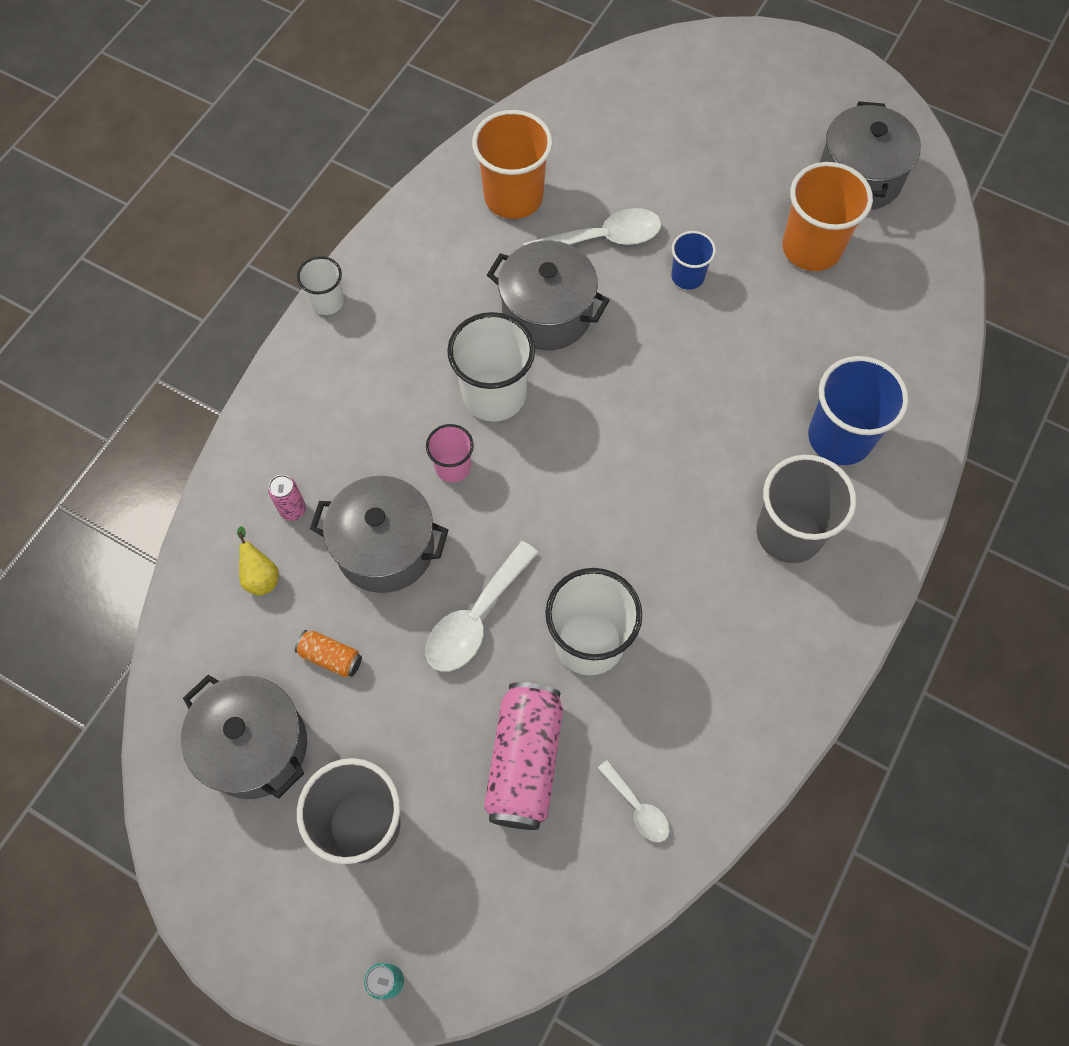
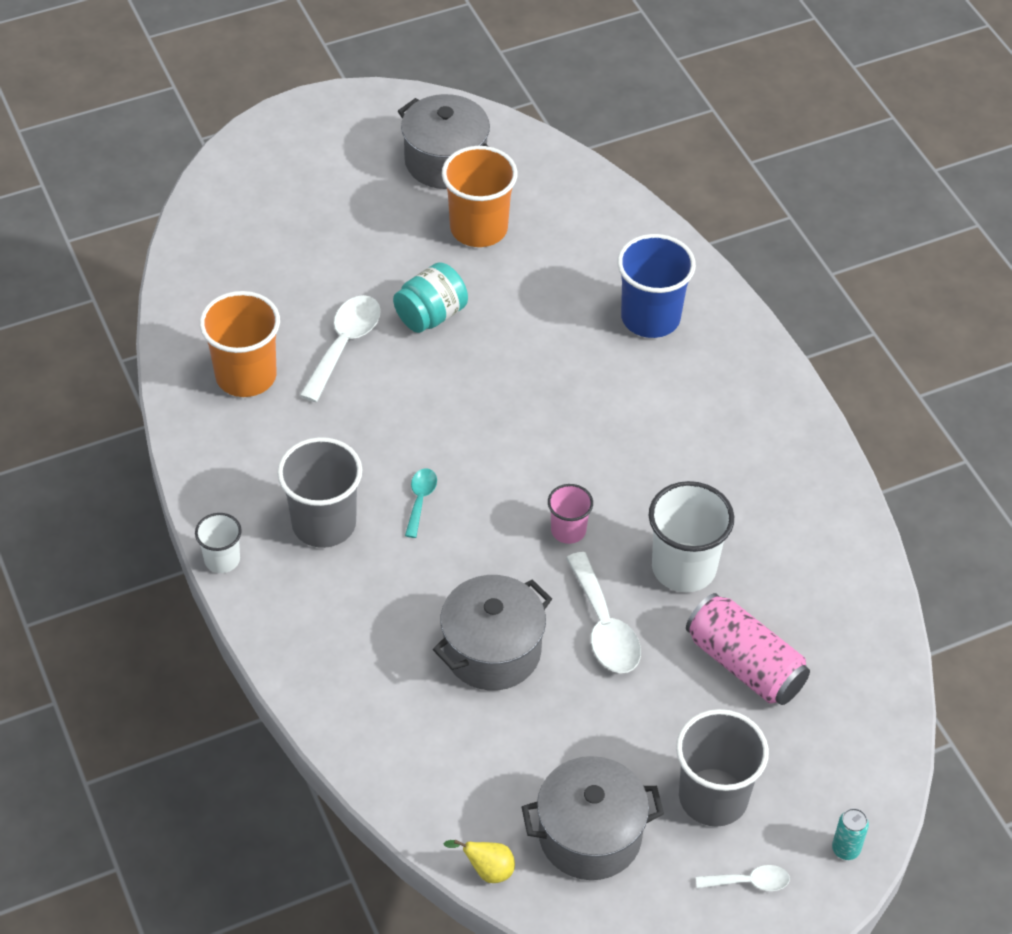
camera: 55 degrees left, 15 degrees down
yellow pear [237,527,279,596] -> yellow pear moved to [443,840,515,883]
pink can [268,475,306,521] -> none
orange can [295,630,362,678] -> none
pink cup [426,424,474,482] -> pink cup moved to [548,484,593,544]
white cup [447,312,535,422] -> turquoise spoon [405,468,437,538]
grey pot [487,240,610,350] -> none
white spoon [598,760,670,842] -> white spoon moved to [696,865,790,891]
blue cup [671,231,716,289] -> turquoise jar [393,262,468,333]
grey cup [757,455,856,563] -> grey cup moved to [277,437,363,548]

